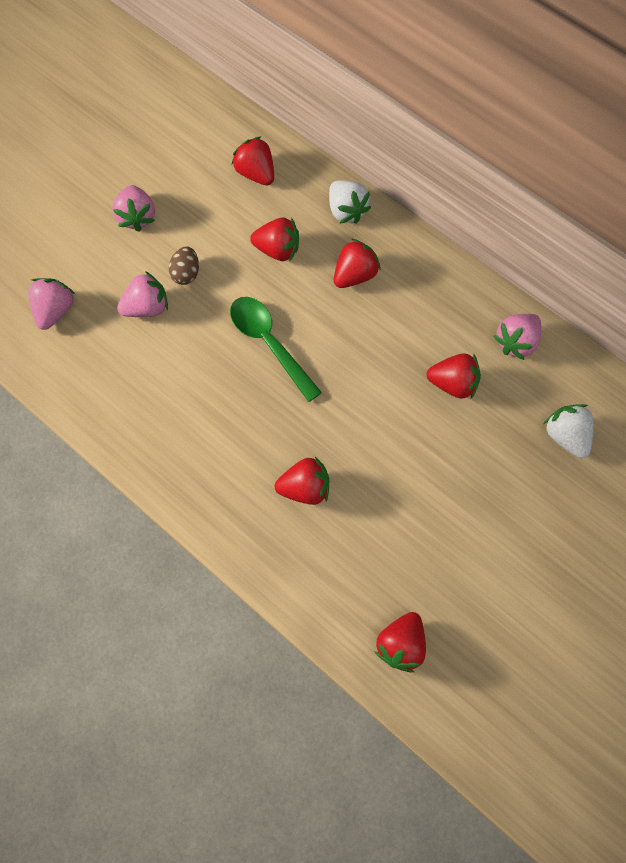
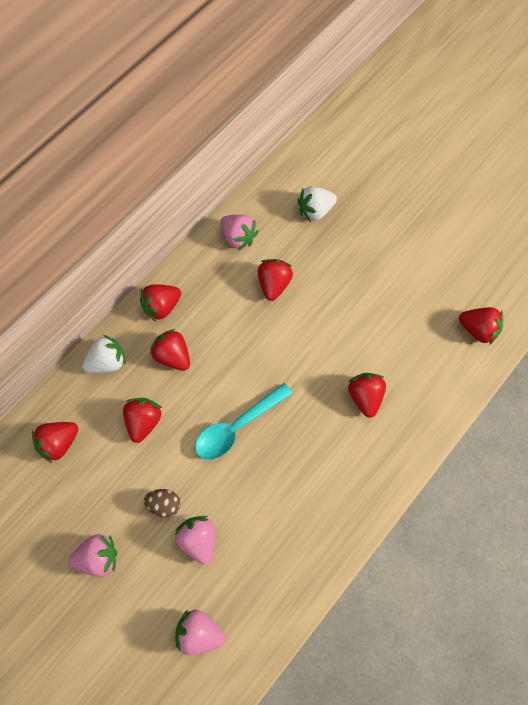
camera: 90 degrees left, 0 degrees up
green spoon [230,297,322,402] -> turquoise spoon [195,383,293,460]
none -> red strawberry [140,284,181,321]

